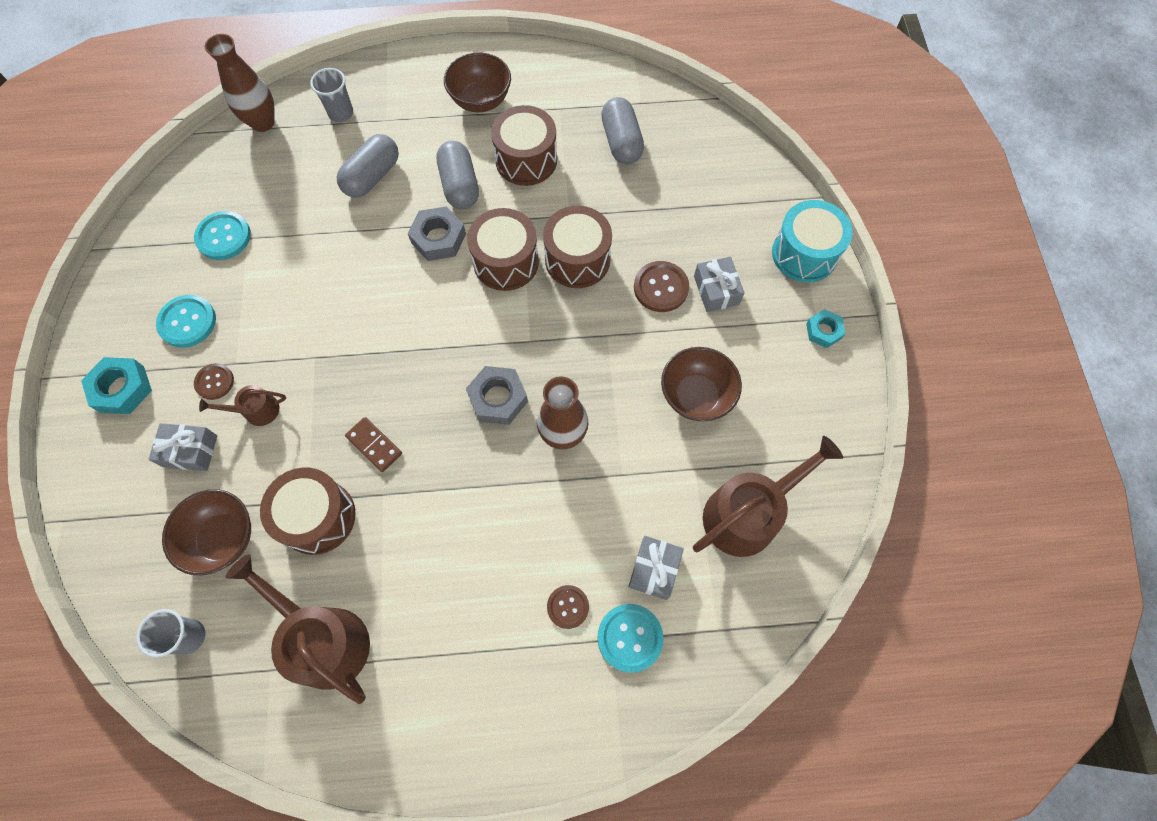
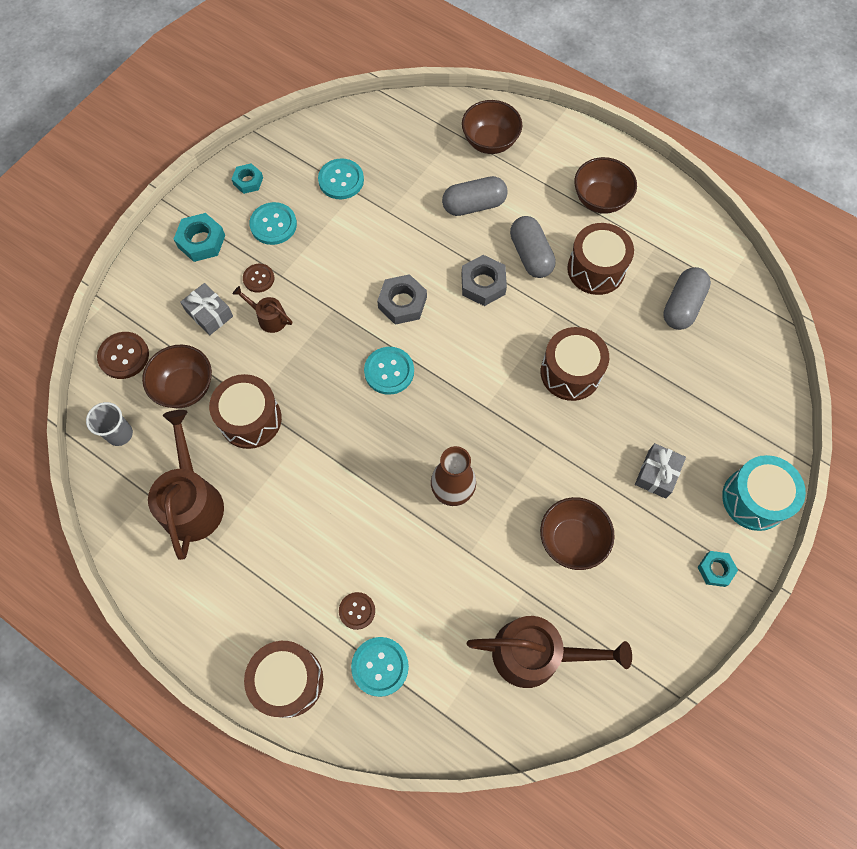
camera: 40 degrees right, 0 degrees up
brown vase [205,34,275,132] -> none
grey cup [310,68,353,122] -> brown bowl [462,100,522,154]
brown domino [345,417,402,472] -> none
grey capsule [436,141,479,209] -> grey capsule turned 45 degrees counterclockwise [510,216,556,278]
grey nut [466,366,528,425] -> grey nut moved to [377,274,427,325]
brown drum [467,208,539,291] -> brown drum moved to [244,641,323,718]
grey gift [628,536,684,600] -> none
brown button [634,261,689,312] -> brown button moved to [97,332,149,379]
none -> turquoise nut [232,163,263,194]
none -> turquoise button [364,347,414,395]

